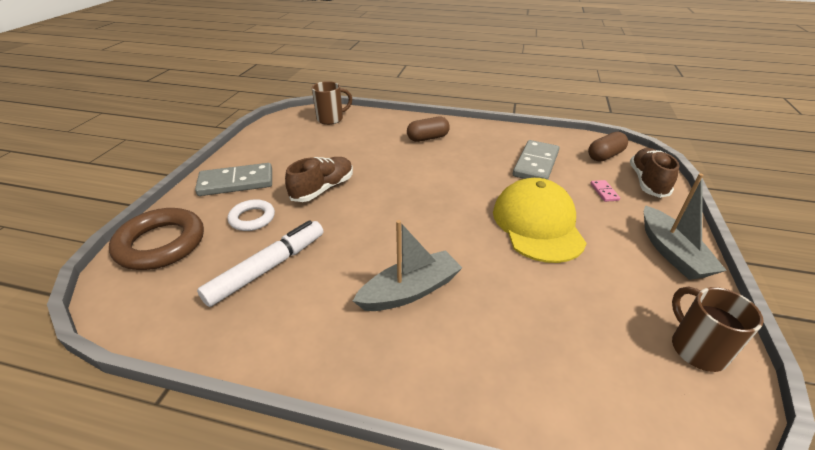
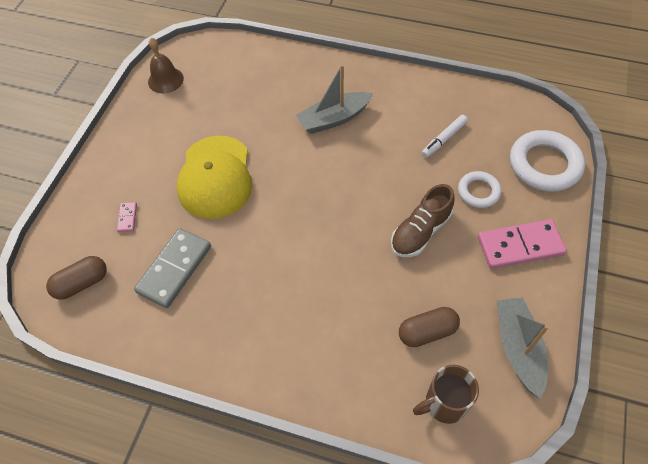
camera: 175 degrees left, 20 degrees up
brown ring [109,208,204,270] -> white ring [510,130,585,192]
grey domino [195,163,272,196] -> pink domino [478,219,567,269]
white marker [197,220,323,307] -> white marker [421,115,468,158], size x0.61
brown capsule [407,117,450,142] -> brown capsule moved to [399,307,460,347]
brown shoe [630,148,679,198] -> none
grey boat [644,173,727,280] -> grey boat moved to [497,297,549,399]
brown mug [672,286,764,372] -> brown bell [148,38,184,93]

